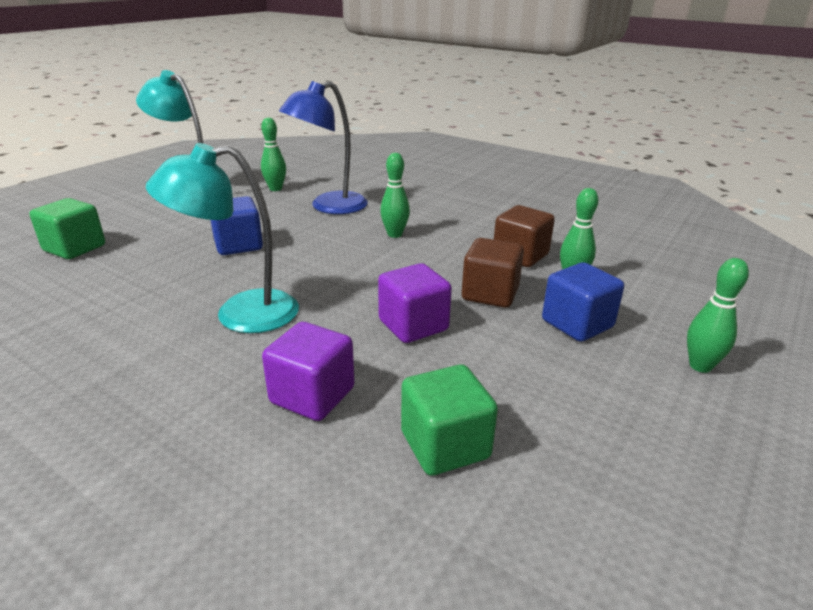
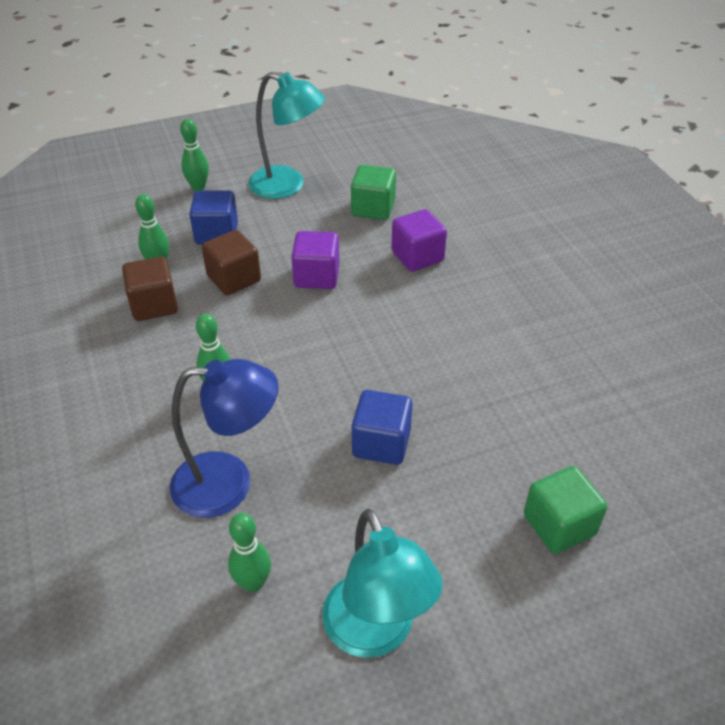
camera: 145 degrees left, 15 degrees up
turquoise lamp [146,143,299,333] -> turquoise lamp moved to [248,72,325,199]

